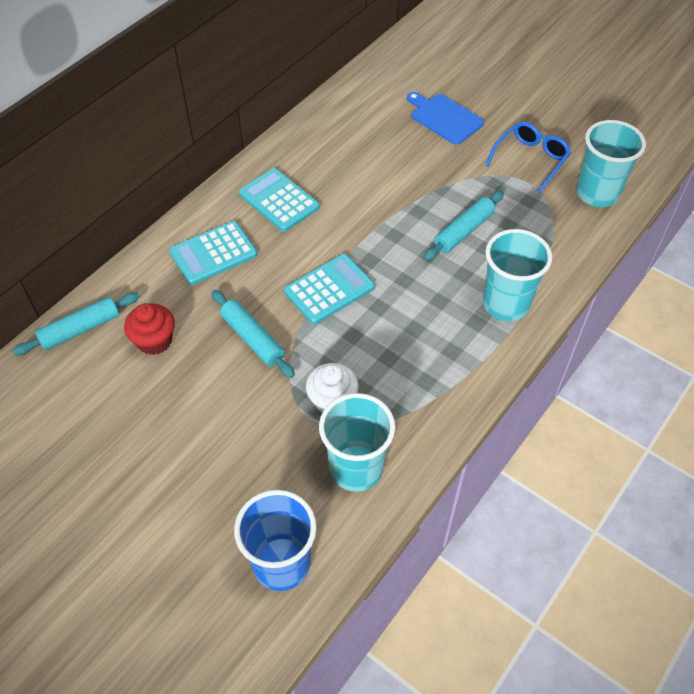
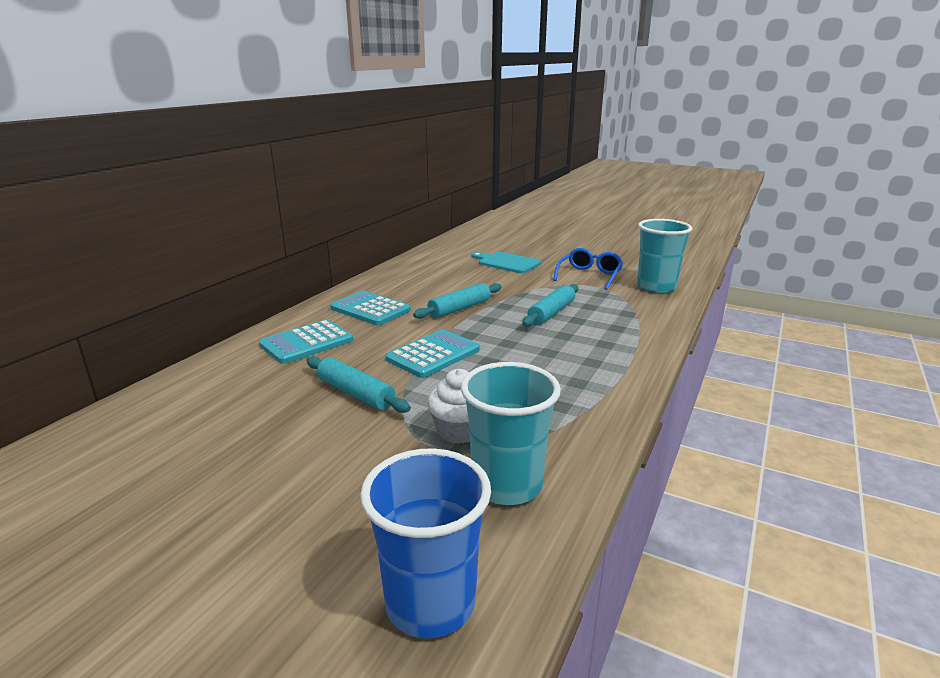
camera: 10 degrees left, 30 degrees down
turquoise rolling pin [13,293,140,355] -> turquoise rolling pin moved to [413,283,502,319]
red cupcake [124,303,175,355] -> none
blue cutting board [407,92,484,145] -> turquoise cutting board [472,252,541,273]
turquoise cup [483,229,552,321] -> none

